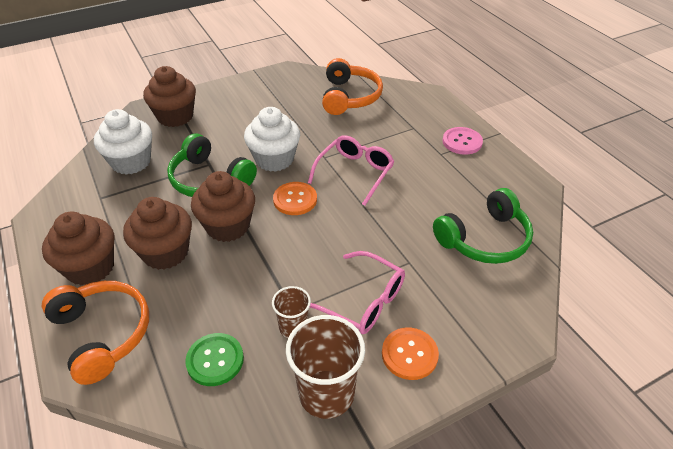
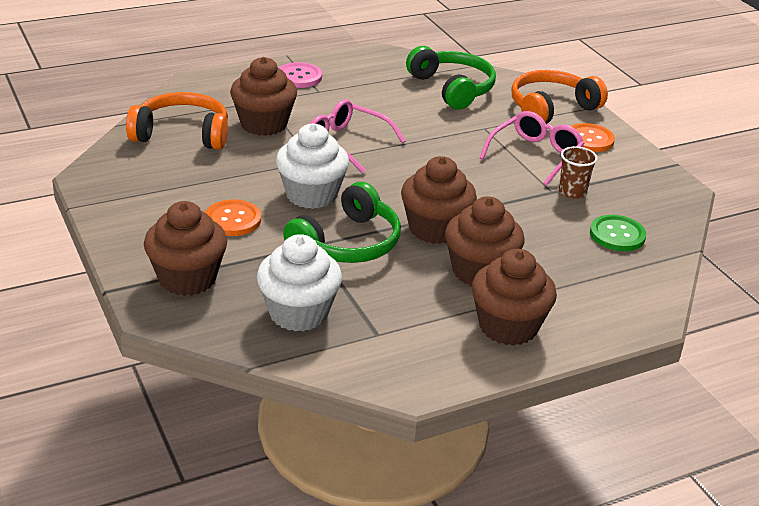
camera: 90 degrees left, 10 degrees down
orange headphones [42,281,149,385] -> orange headphones moved to [512,70,608,124]
orange button [273,182,317,215] -> orange button moved to [205,199,261,236]
brown cup [286,315,365,419] -> none
none -> brown cupcake [230,57,297,136]

